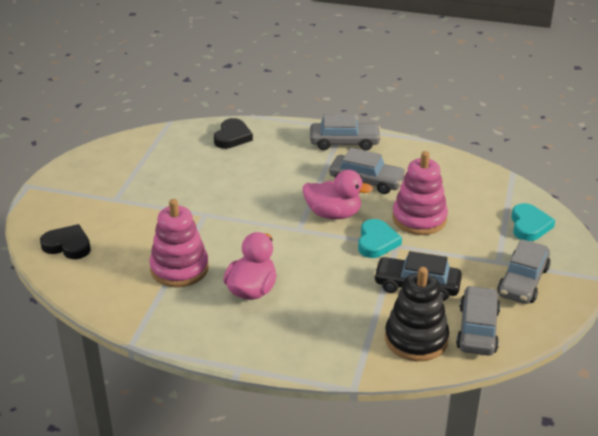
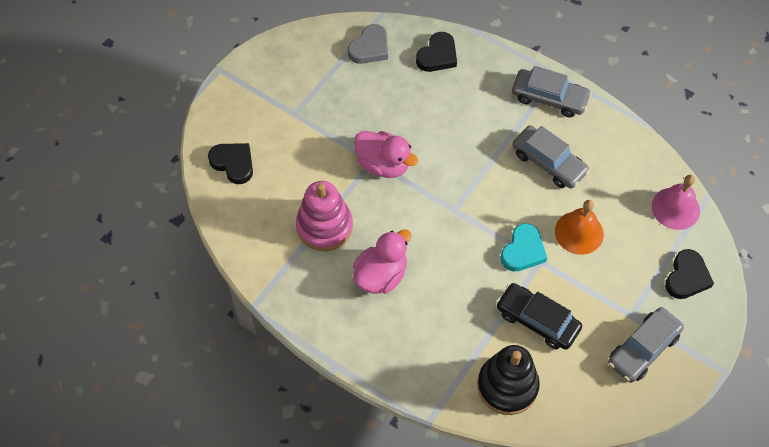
camera: 20 degrees right, 25 degrees up
pink duck [303,170,373,219] -> pink duck moved to [354,131,418,178]
pink stacking toy [392,151,448,235] -> orange bell [555,200,604,255]
grey car [456,286,501,356] -> none
turquoise heart [511,203,555,241] -> black heart [665,249,714,299]
none -> grey heart [348,24,388,64]
none -> pink bell [652,175,700,230]

